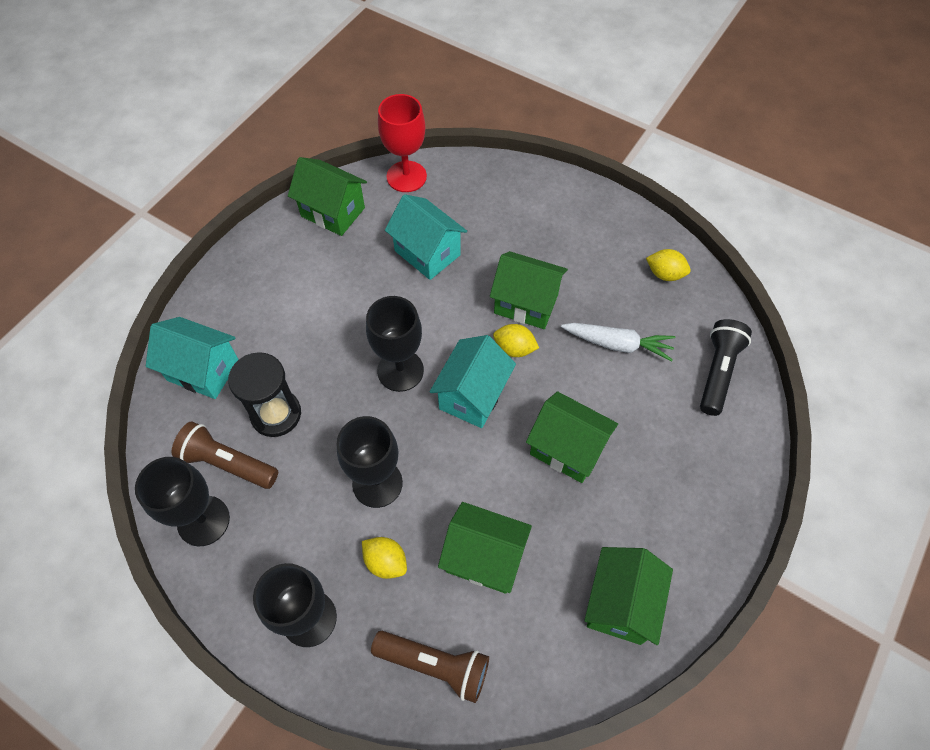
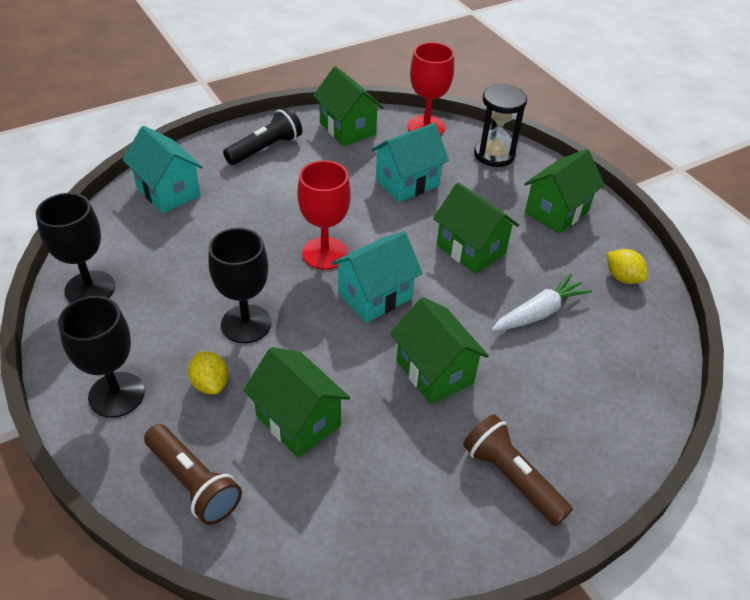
camera: 25 degrees right, 15 degrees down
brown flashlight [172,421,278,489] -> brown flashlight moved to [463,414,573,526]
black hourglass [228,352,301,437] -> black hourglass moved to [474,84,527,167]
black goblet [366,296,424,392] -> red goblet [297,160,351,270]
turquoise house [385,194,467,280] -> turquoise house turned 75 degrees clockwise [371,123,449,202]
yellow lemon [493,324,539,357] -> none
white carrot [561,323,675,361] -> white carrot turned 75 degrees counterclockwise [492,273,592,331]
green house [584,547,673,645] -> green house moved to [524,149,605,234]
black flashlight [700,319,752,416] -> black flashlight moved to [223,107,302,165]

